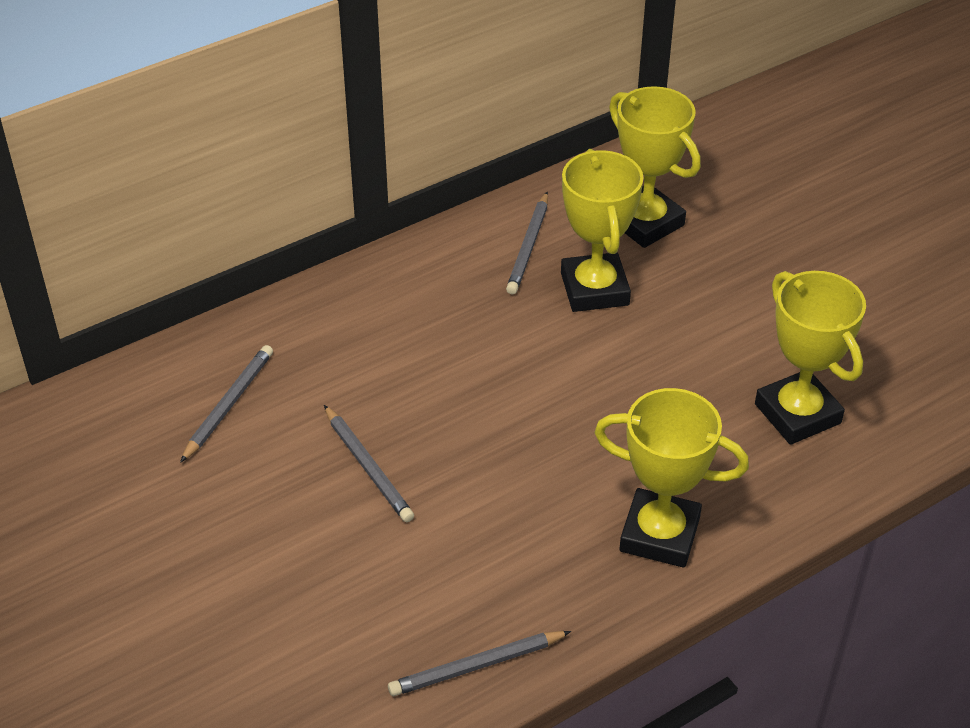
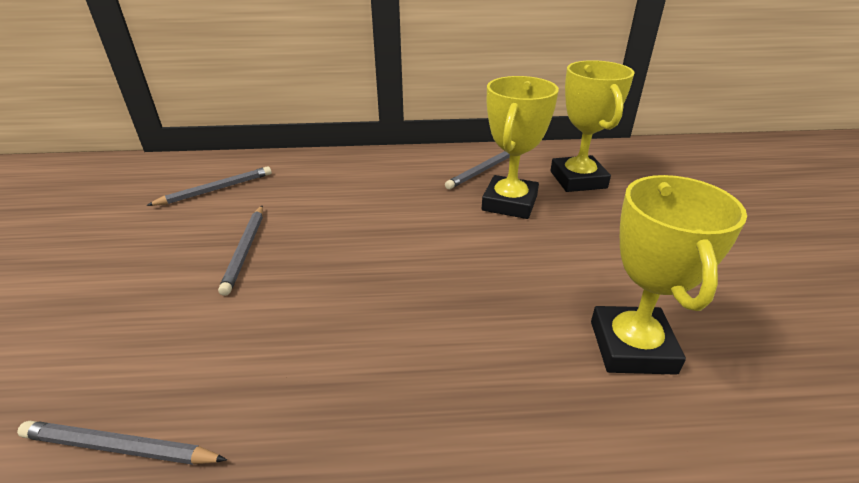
camera: 30 degrees right, 10 degrees down
yellow trophy [594,388,749,568] -> none

